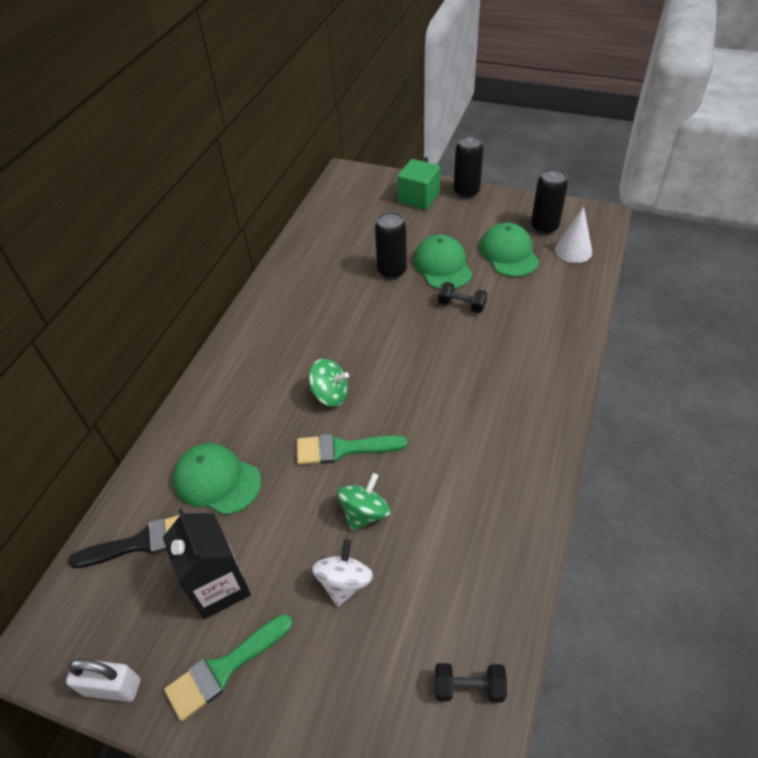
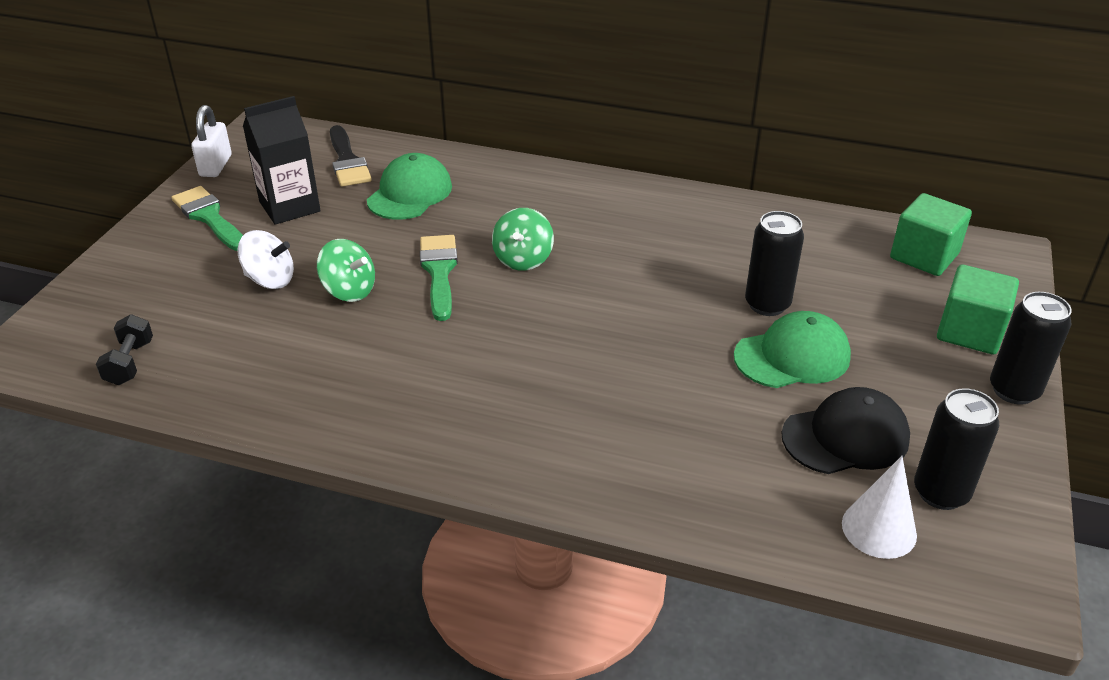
camera: 85 degrees right, 10 degrees down
black dumbbell [438,282,487,313] -> none
green cap [480,223,539,277] -> black cap [781,387,910,474]
none -> green cube [890,193,972,276]

